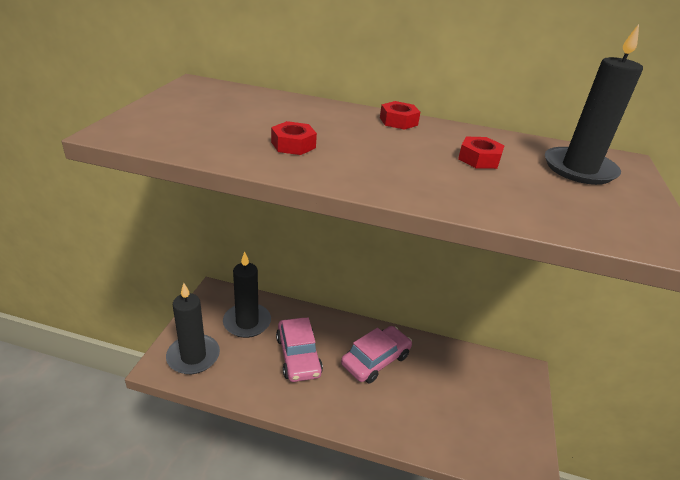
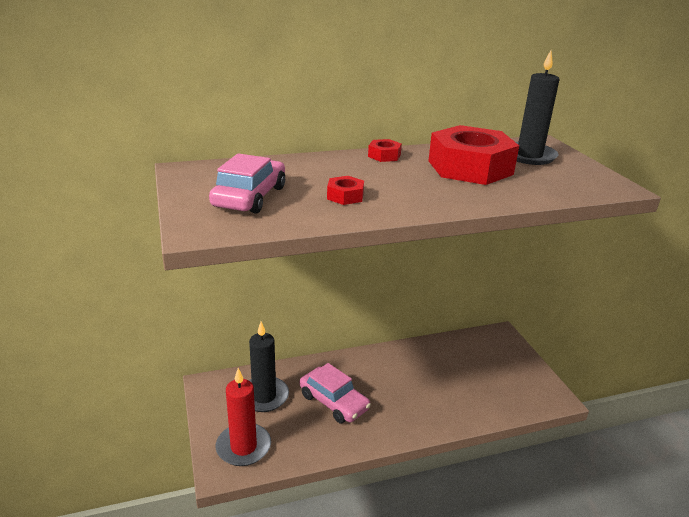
camera: 30 degrees left, 5 degrees down
black candle [166,283,220,374] -> red candle [216,368,271,466]
pink car [341,326,412,383] -> pink car moved to [209,153,285,214]
red nut [458,137,505,169] -> red nut [428,125,519,185], size x2.41

